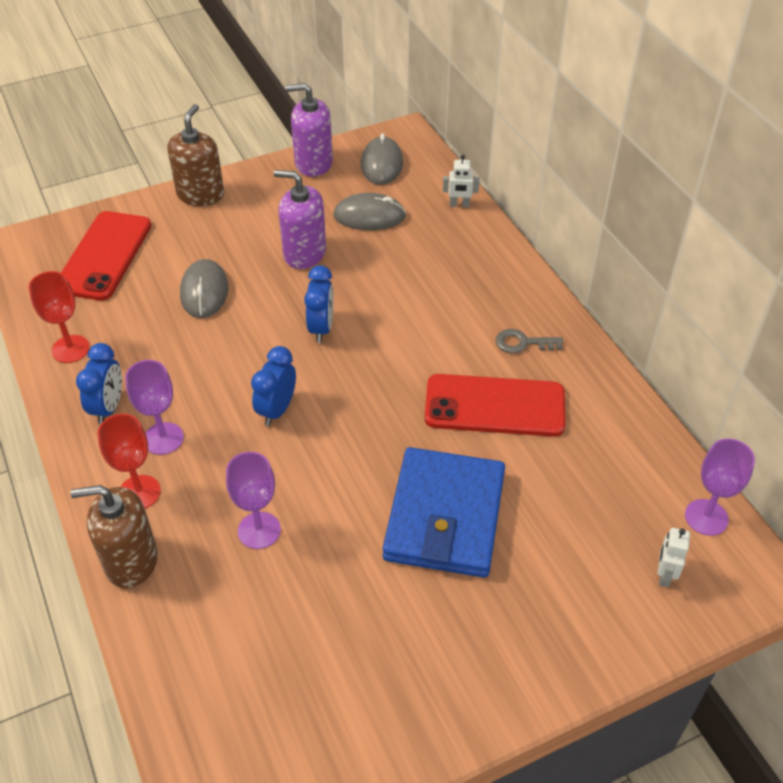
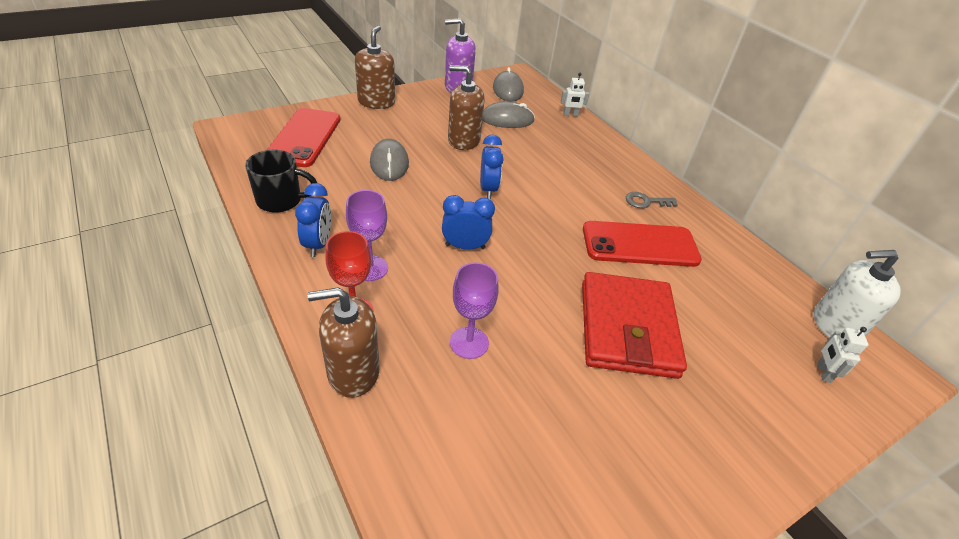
camera: 10 degrees left, 5 degrees down
red goblet [29,271,90,363] -> black mug [245,150,317,213]
blue clock [251,346,296,426] -> blue clock turned 75 degrees clockwise [442,195,495,249]
purple soap dispenser [274,170,326,269] -> brown soap dispenser [448,65,484,150]
blue wallet [383,447,505,578] -> red wallet [582,272,687,379]
purple goblet [685,439,755,536] -> white soap dispenser [814,250,901,338]

